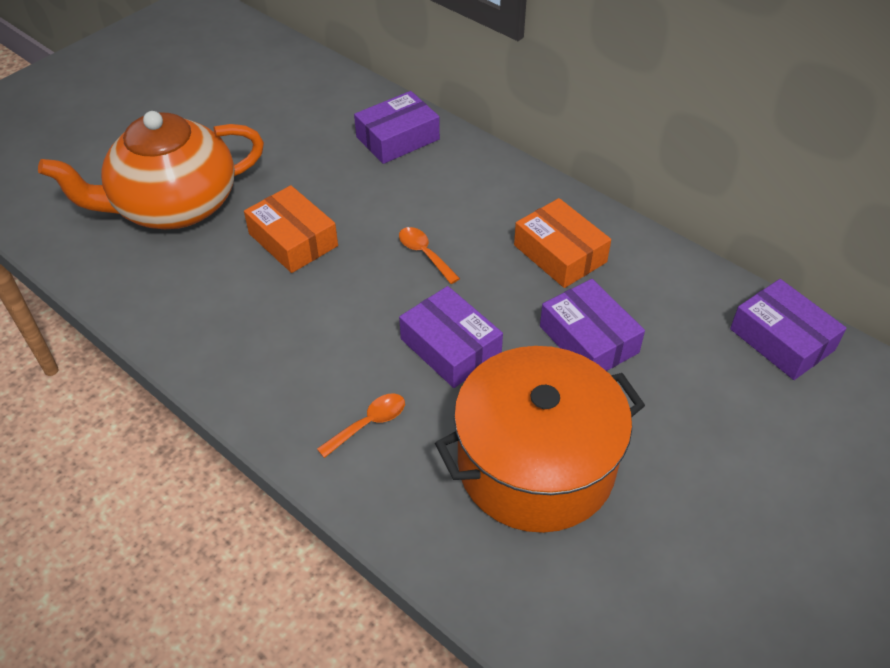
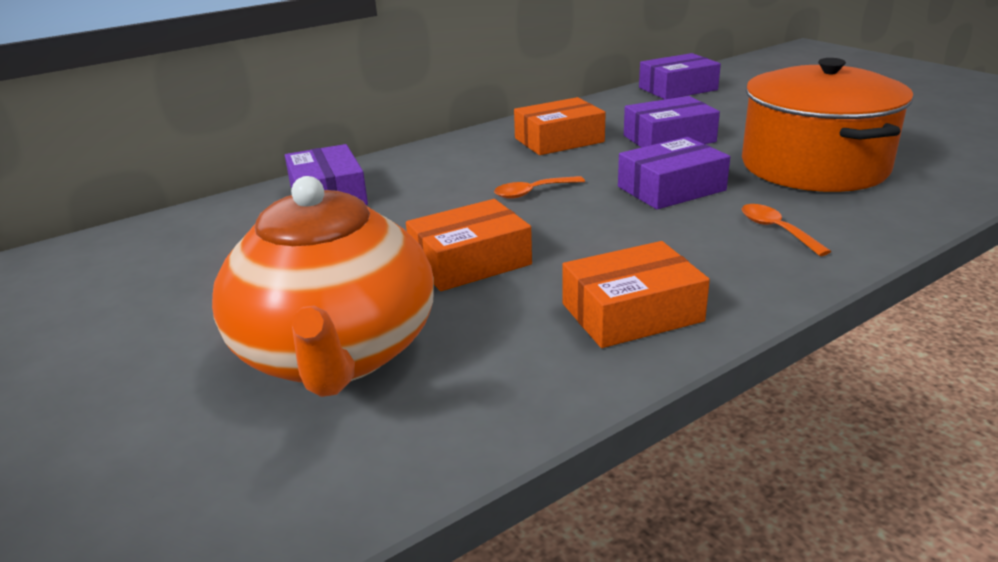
camera: 75 degrees left, 20 degrees down
none -> orange box [562,241,710,348]

